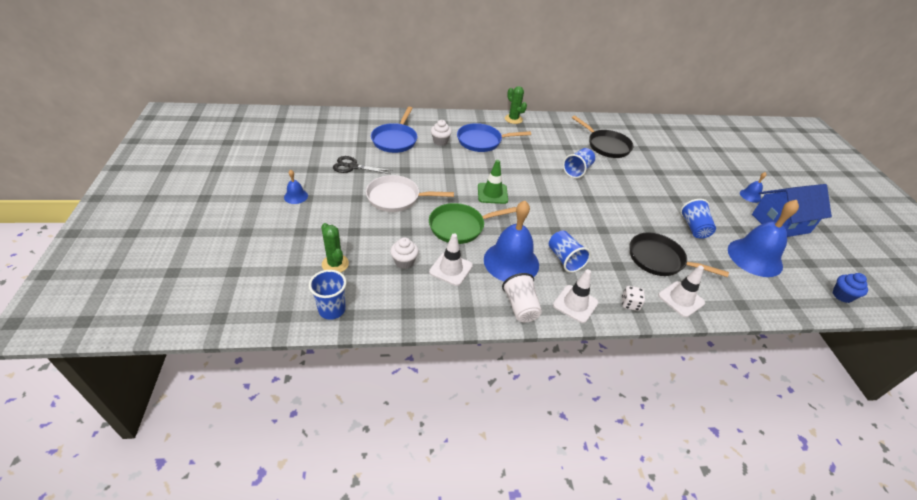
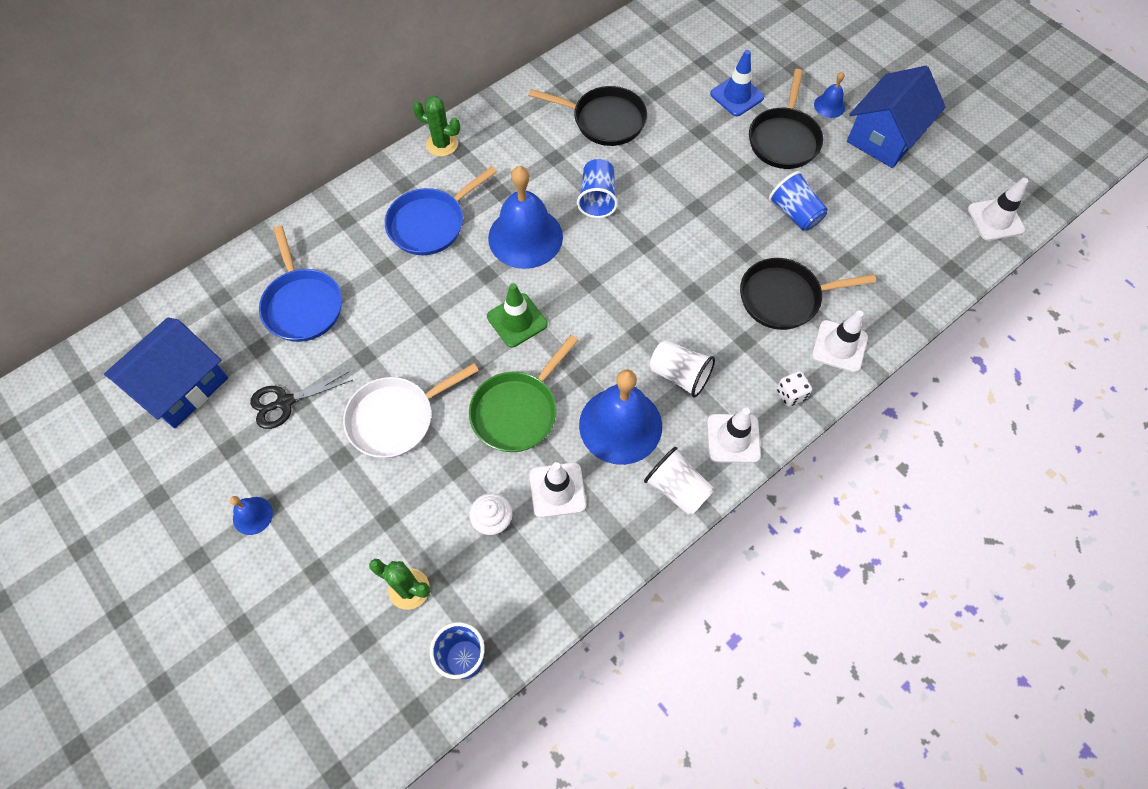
camera: 30 degrees left, 20 degrees up
white cupcake [431,120,452,146] -> none
blue cup [549,231,591,273] -> white cup [650,340,715,398]
blue bell [728,200,799,277] -> blue bell moved to [488,166,563,269]
blue cupcake [832,273,868,303] -> white traffic cone [968,178,1028,241]
none -> blue house [104,317,228,428]
none -> blue traffic cone [710,50,765,116]
none -> black pan [749,69,823,169]

